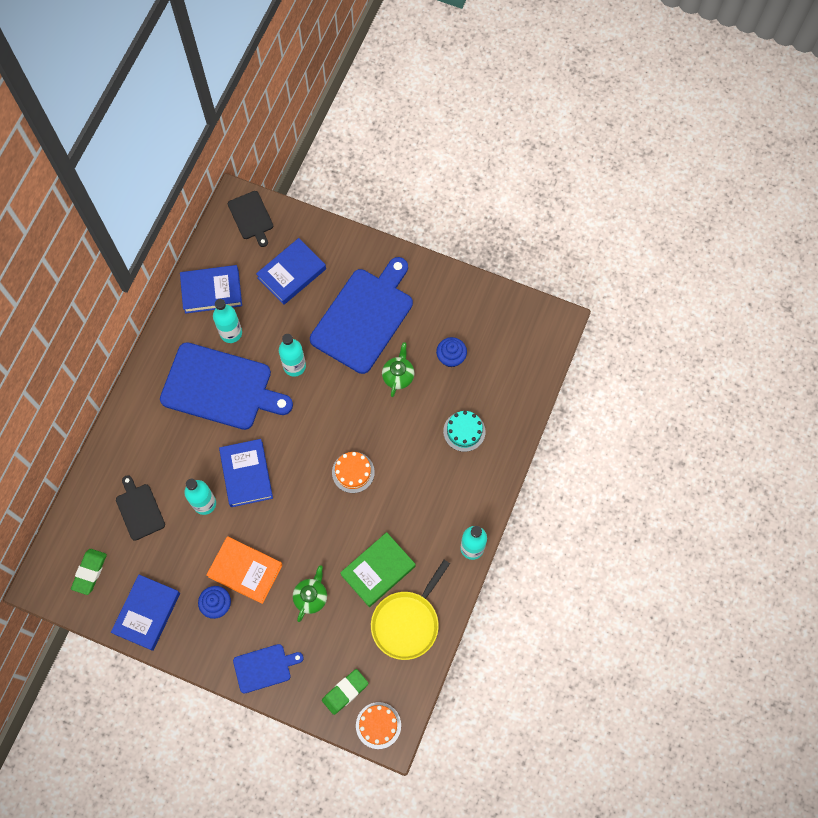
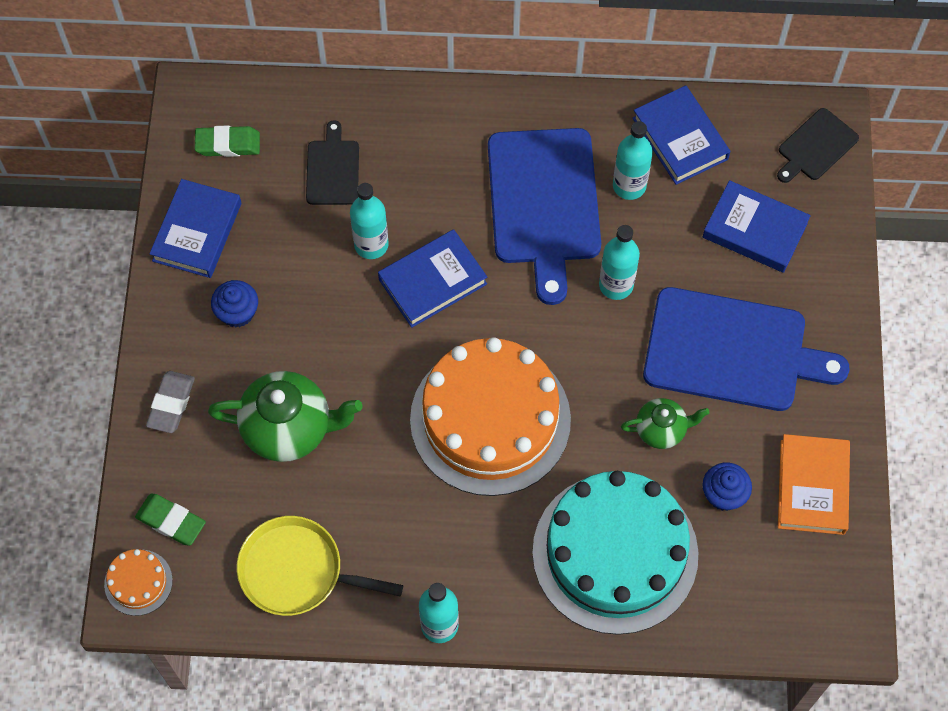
camera: 70 degrees right, 5 degrees down
blue book [111,575,180,651] -> blue book turned 75 degrees counterclockwise [149,179,241,278]
black cutting board [116,475,165,541] -> black cutting board turned 45 degrees counterclockwise [306,120,359,205]
orange book [206,536,283,604] -> orange book moved to [778,434,850,535]
blue cutting board [233,644,304,694] -> grey eraser [146,371,195,433]
green teapot [293,565,327,622] -> green teapot [208,371,363,462], size x1.77
orange cake [332,452,375,493] -> orange cake [410,337,571,496], size x2.45
green book [340,532,416,607] -> none
turquoise cake [443,411,486,452] -> turquoise cake [532,471,698,635], size x2.45

